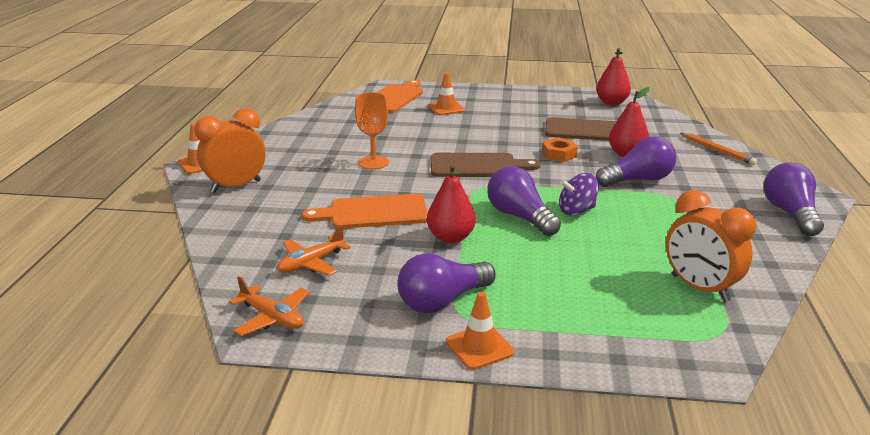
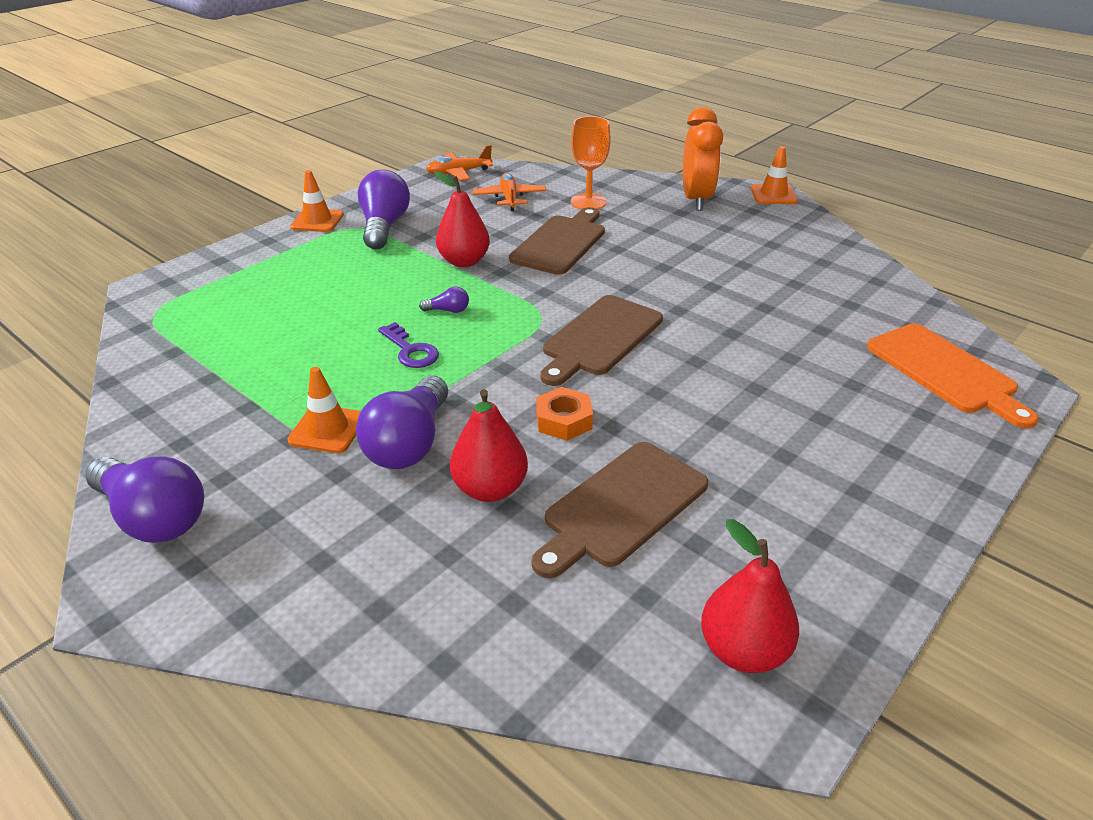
camera: 125 degrees right, 10 degrees up
orange cutting board [302,194,428,229] -> brown cutting board [509,207,605,275]
orange goblet [355,92,389,170] -> orange goblet moved to [571,116,611,209]
orange traffic cone [428,73,465,115] -> orange traffic cone moved to [287,367,361,453]
purple light bulb [487,166,561,236] -> purple light bulb [419,286,469,313], size x0.43
purple spinning top [559,173,599,216] -> purple key [378,322,439,368]
orange clock [666,190,756,302] -> none
orange pencil [680,133,757,165] -> none

